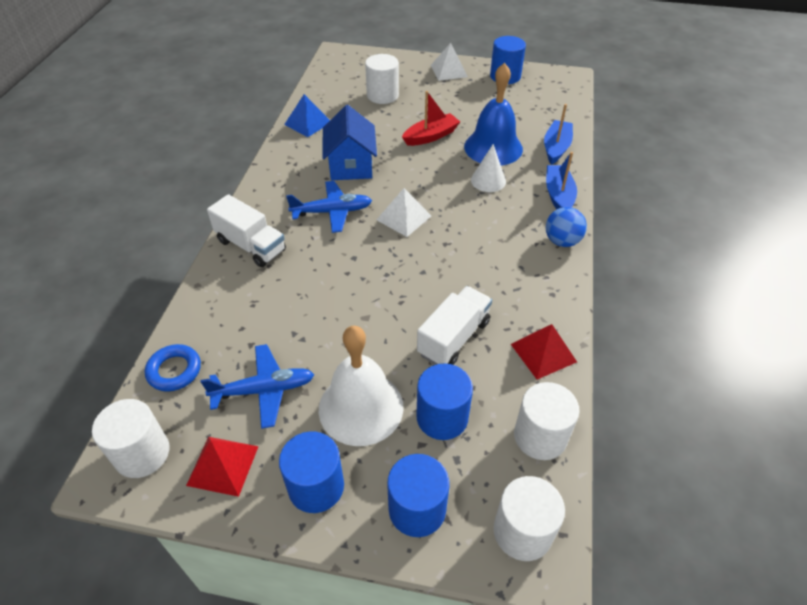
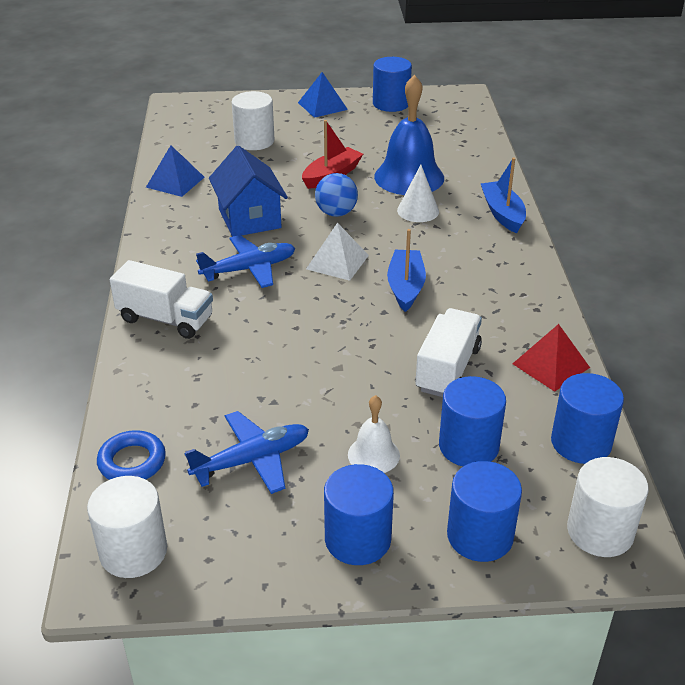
camera: 15 degrees left, 10 degrees down
red pyramid [186,437,259,497] -> none
white bell [319,326,404,446] -> white bell [348,395,400,473], size x0.52
white pyramid [431,43,468,81] -> blue pyramid [298,72,348,118]
white cylinder [514,382,580,460] -> blue cylinder [551,373,624,464]
blue boat [544,104,573,165] -> blue boat moved to [387,229,426,312]
blue ball [546,207,587,247] -> blue ball moved to [315,173,358,217]

